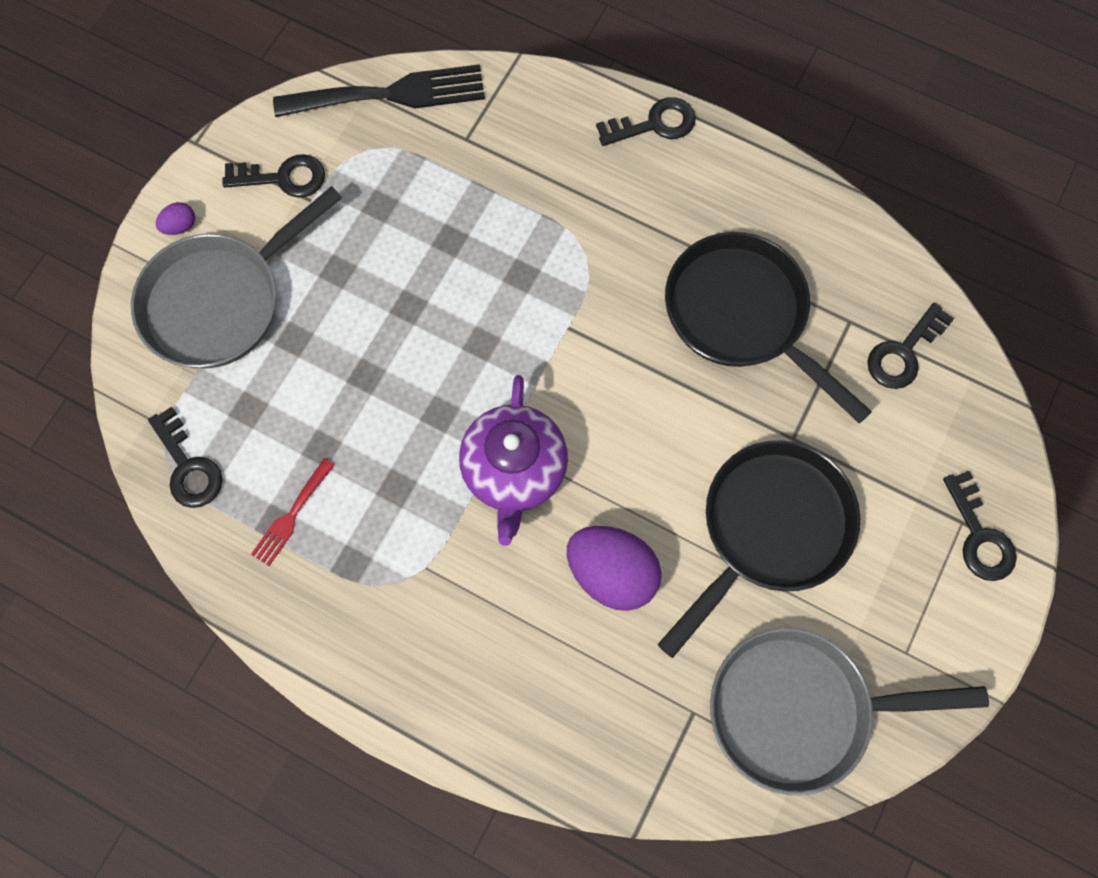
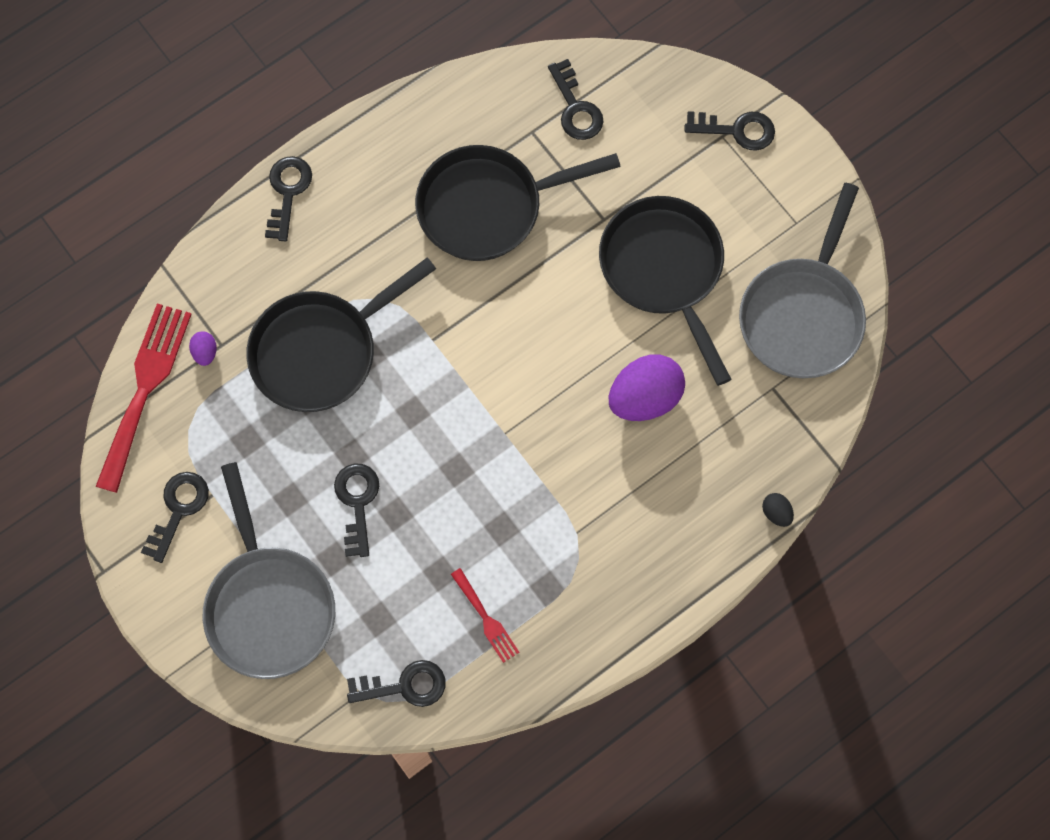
camera: 65 degrees left, 0 degrees up
purple egg [156,202,195,235] -> purple egg moved to [189,331,217,366]
black fork [273,64,485,117] -> red fork [96,304,192,493]
purple teapot [459,375,568,546] -> none
none -> black pan [246,257,436,412]
none -> black key [334,464,379,557]
none -> black egg [762,493,794,527]

